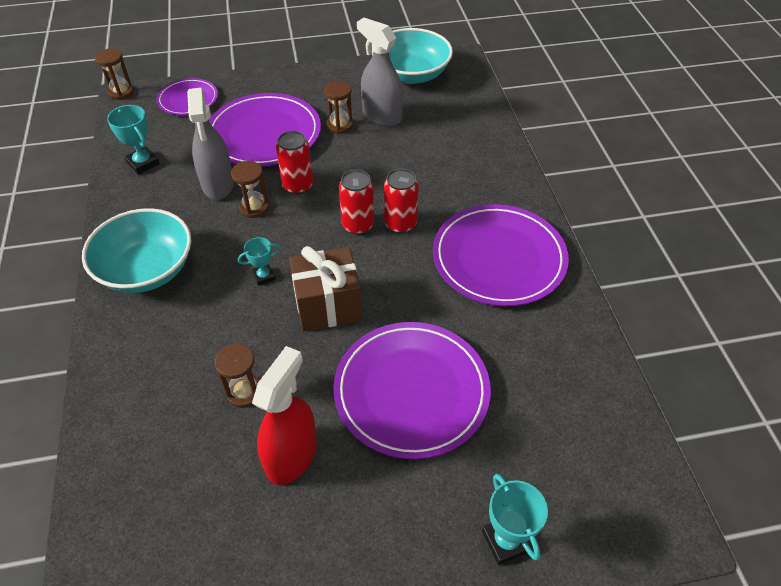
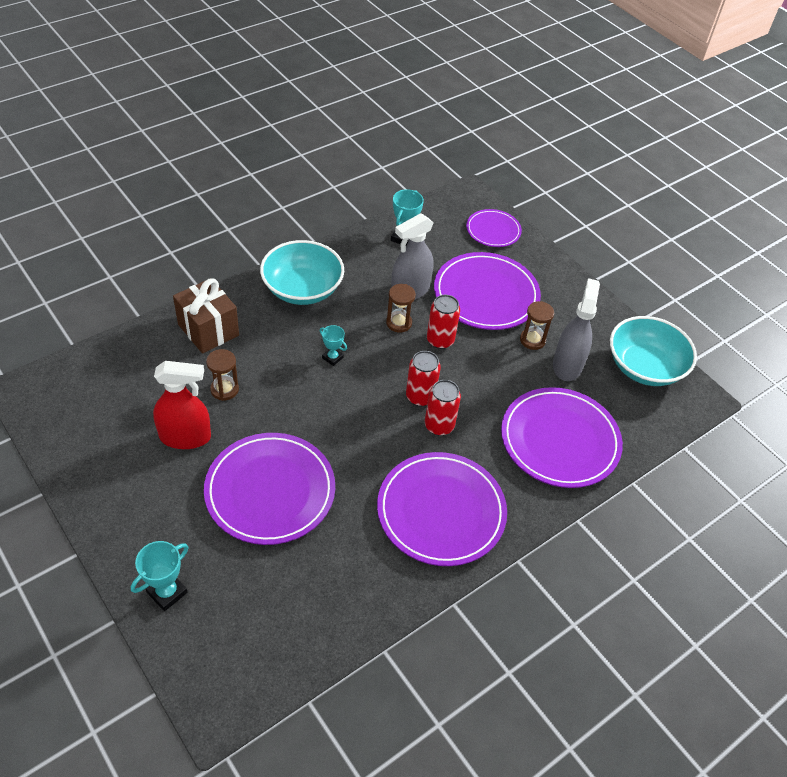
camera: 60 degrees right, 0 degrees up
brown hourglass [95,48,134,100] -> none
brown gift [289,246,362,331] -> brown gift moved to [173,278,239,354]
none -> purple plate [501,387,623,488]

